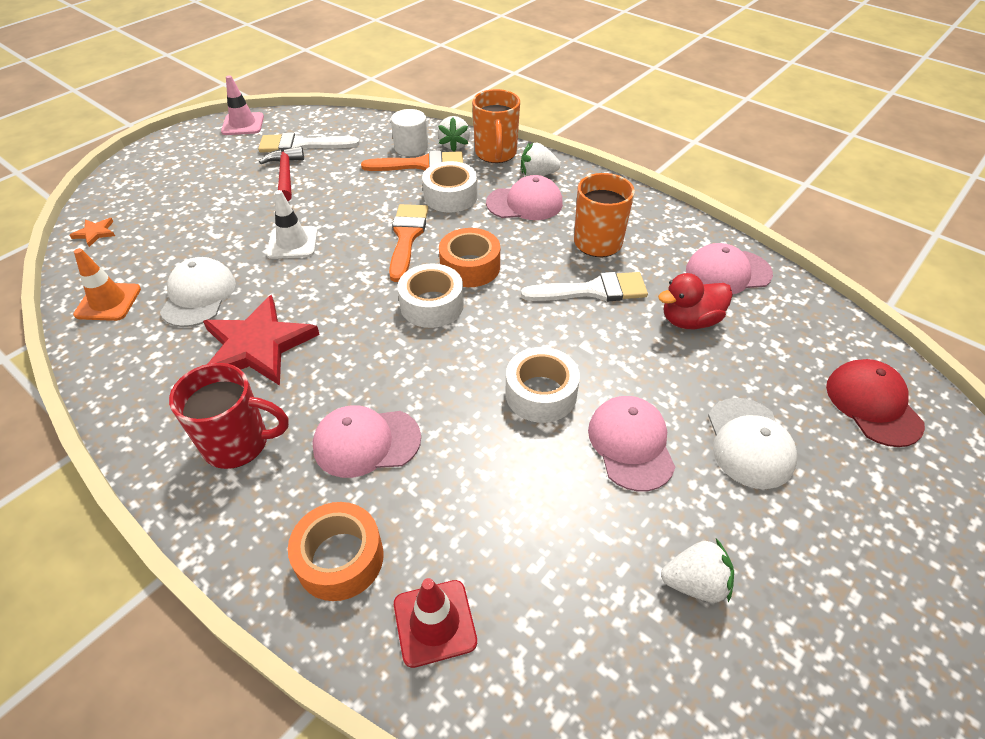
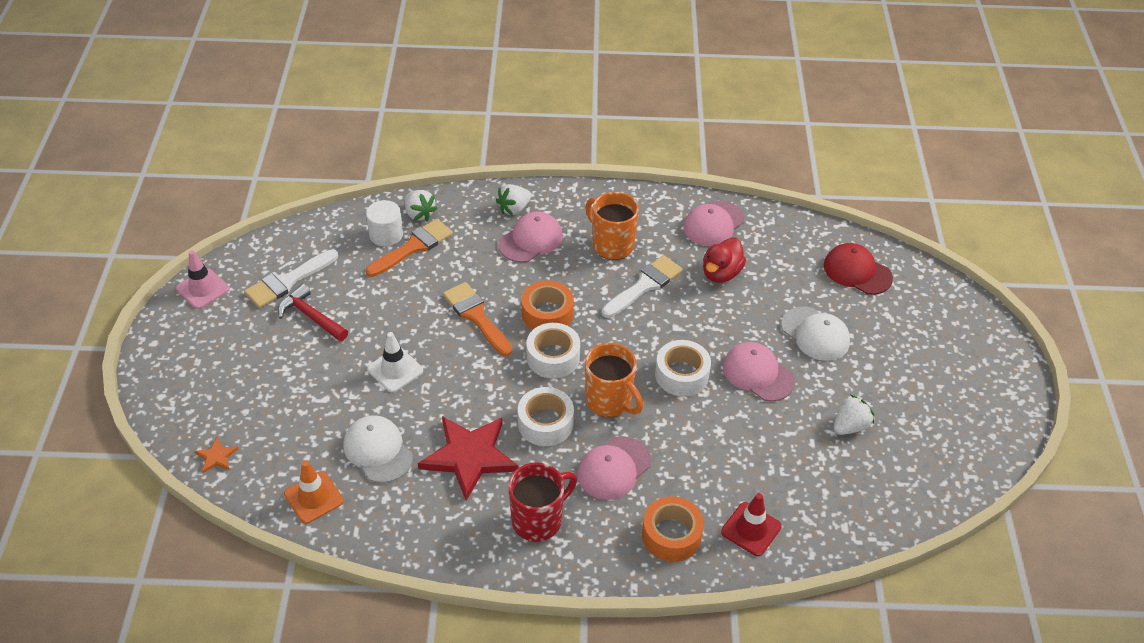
camera: 40 degrees left, 0 degrees up
white tape [422,161,478,212] -> white tape moved to [518,387,574,446]
orange mug [472,89,520,163] -> orange mug moved to [585,343,643,417]

